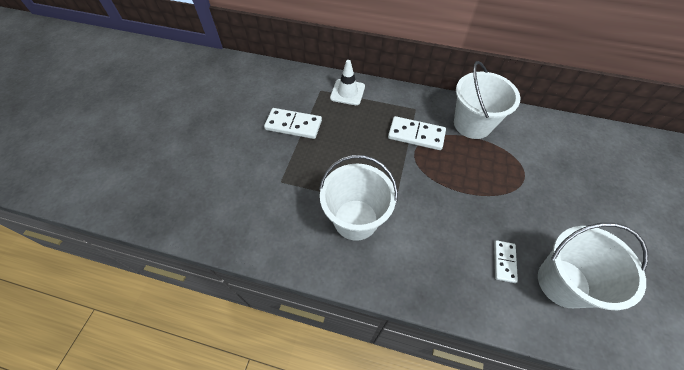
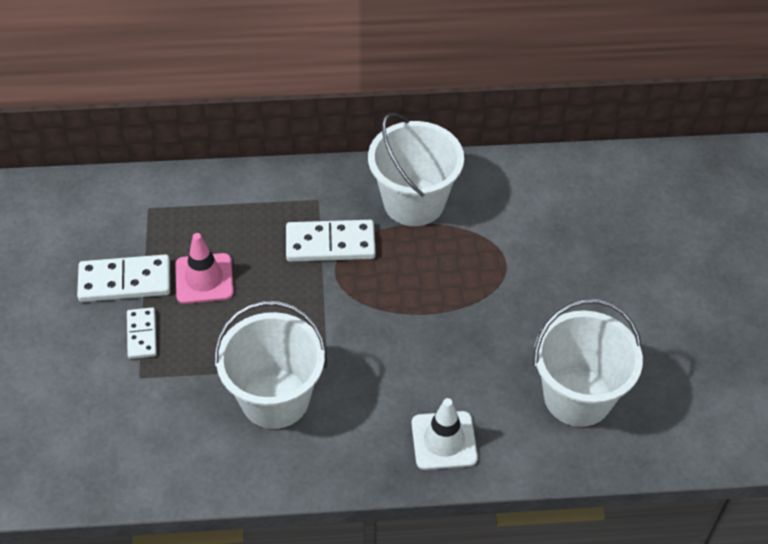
camera: 20 degrees left, 5 degrees down
white traffic cone [330,60,365,105] -> white traffic cone moved to [411,398,478,470]
white domino [494,240,518,283] -> white domino moved to [127,307,157,359]
none -> pink traffic cone [175,233,234,304]

